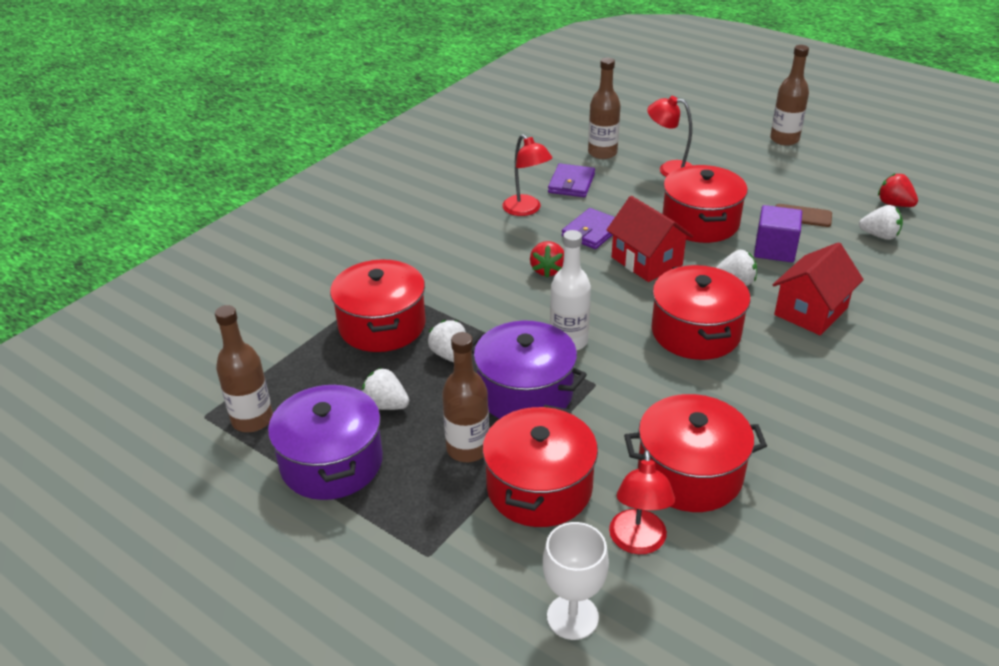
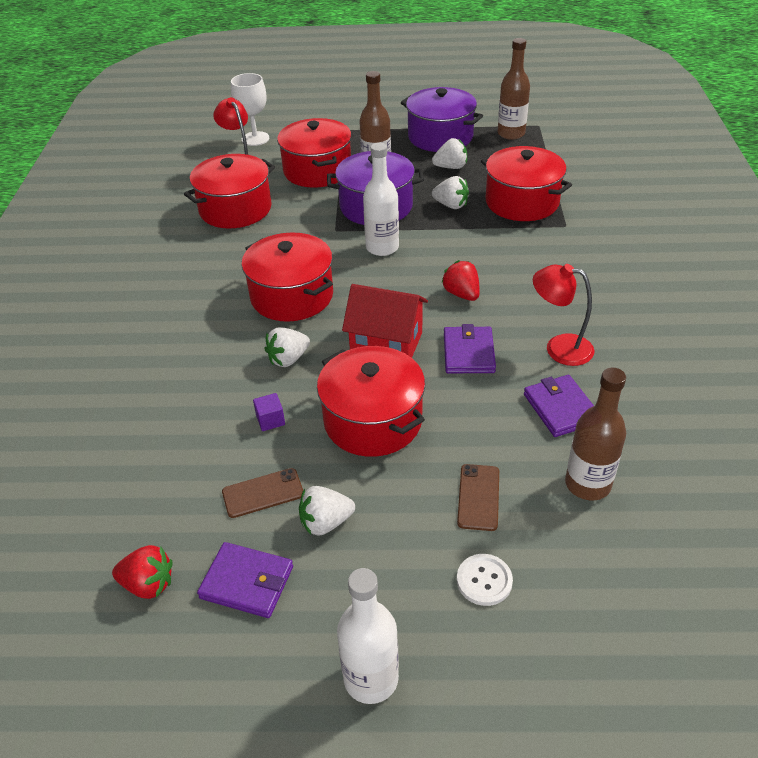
camera: 145 degrees right, 5 degrees up
red lamp [647,96,692,177] -> brown phone [457,464,499,531]
purple cube [754,205,802,262] -> purple cube [253,393,285,431], size x0.51
brown bottle [770,45,809,146] -> white bottle [337,568,399,704]
red house [772,242,864,335] -> none
white strawberry [859,205,903,240] -> white strawberry moved to [299,486,355,536]
none -> purple wallet [197,542,293,618]
none -> white button [457,554,513,606]

